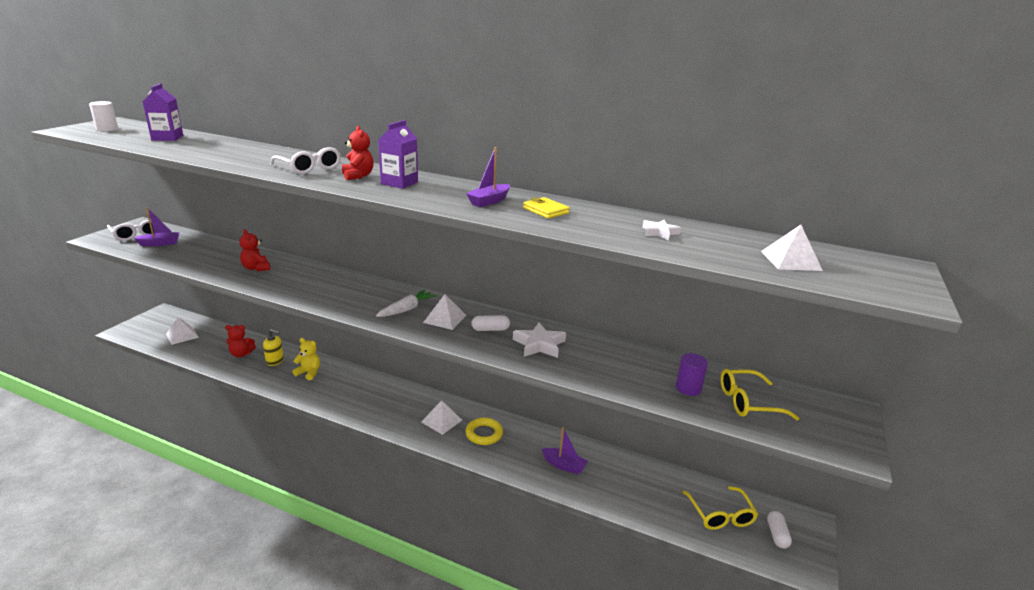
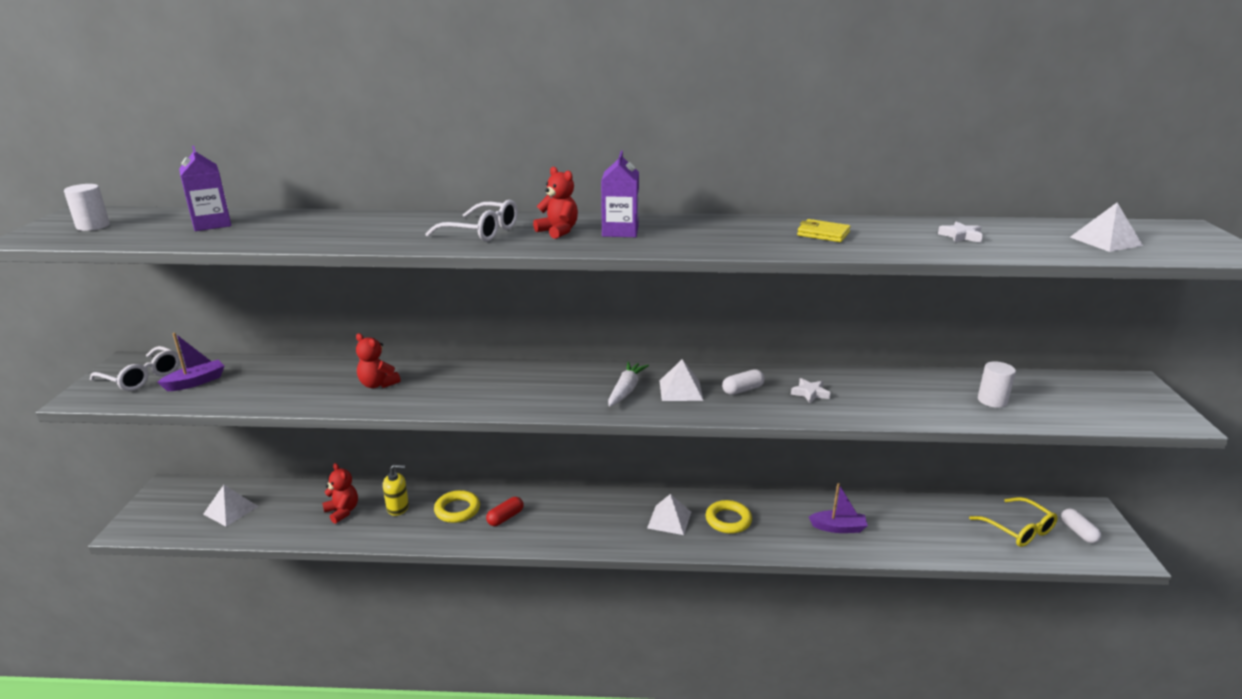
camera: 20 degrees left, 0 degrees up
red teddy bear [225,325,256,357] -> red teddy bear turned 105 degrees counterclockwise [322,463,358,524]
yellow teddy bear [292,338,320,380] -> yellow ring [434,490,480,523]
purple boat [466,147,510,207] -> none
white star [513,323,566,358] -> white star [791,378,831,403], size x0.60
purple cylinder [676,353,708,396] -> white cylinder [978,361,1016,408]
yellow glasses [720,369,799,420] -> none
none -> red capsule [486,497,524,526]

